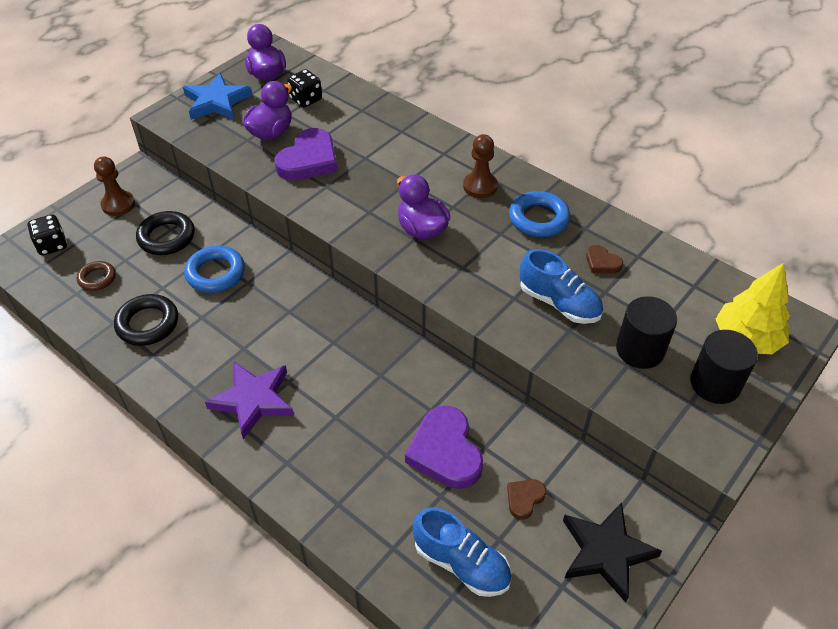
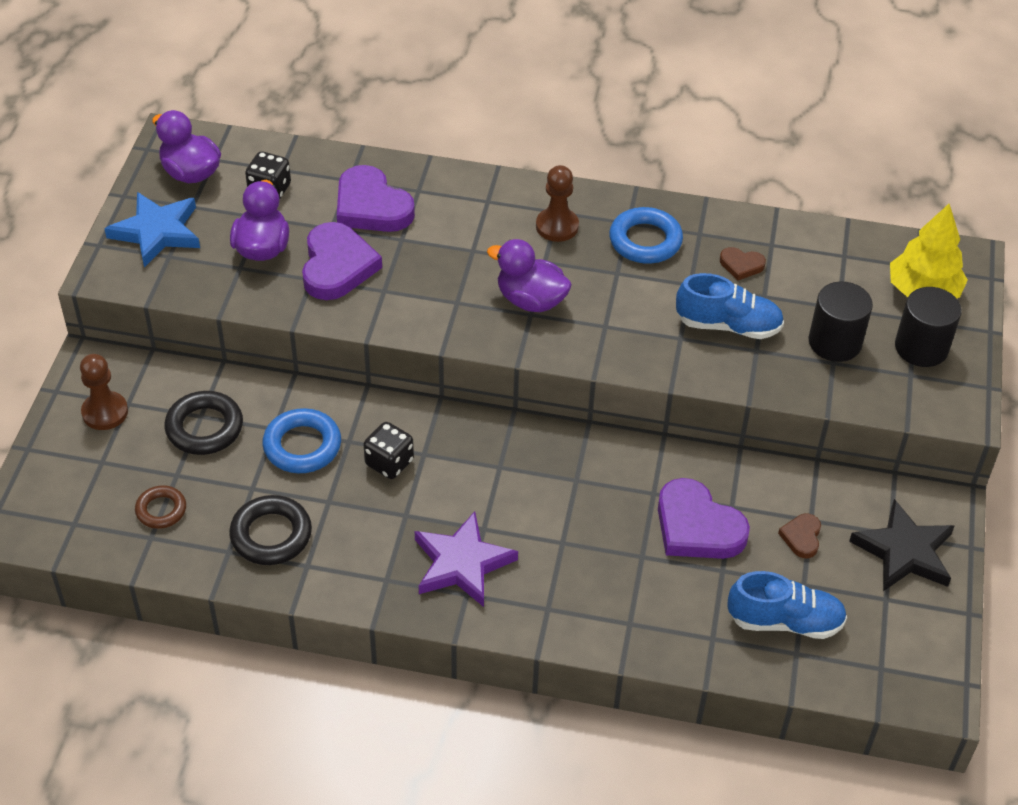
camera: 30 degrees left, 0 degrees up
black dice [27,214,67,256] -> black dice moved to [364,422,414,479]
none -> purple heart [337,165,415,232]

